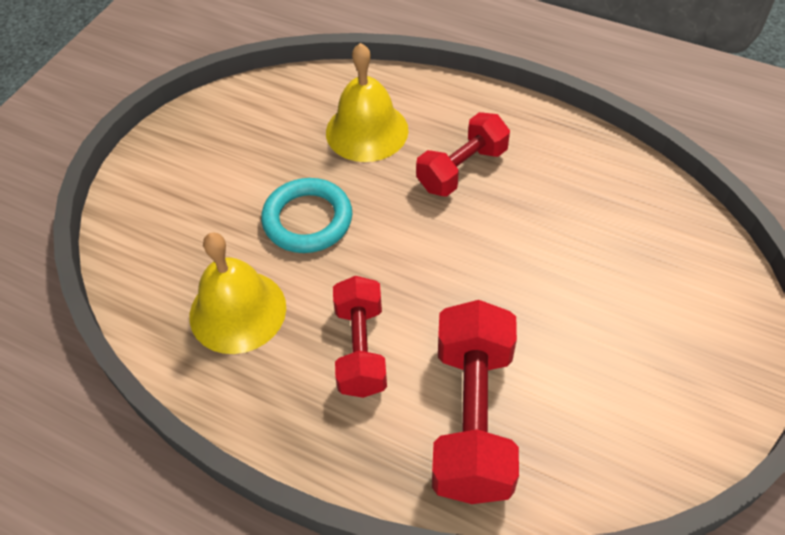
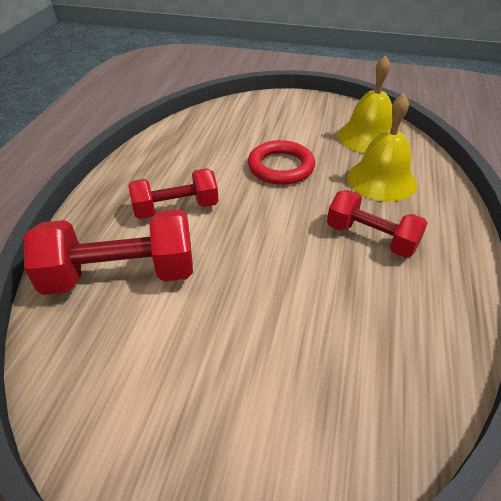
camera: 75 degrees right, 10 degrees down
yellow bell [190,232,286,354] -> yellow bell moved to [338,55,392,153]
turquoise ring [261,178,352,253] -> red ring [248,140,315,185]

